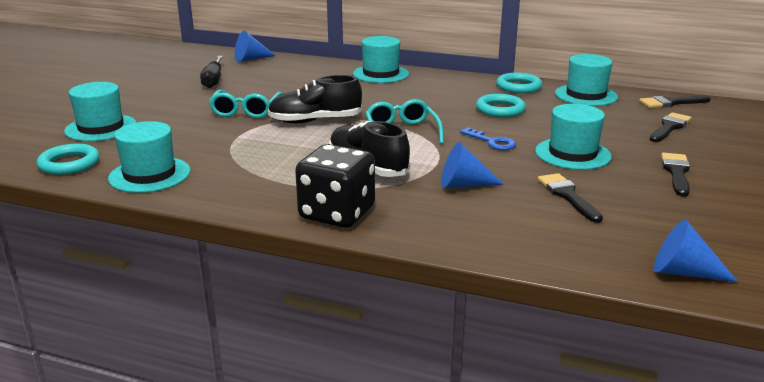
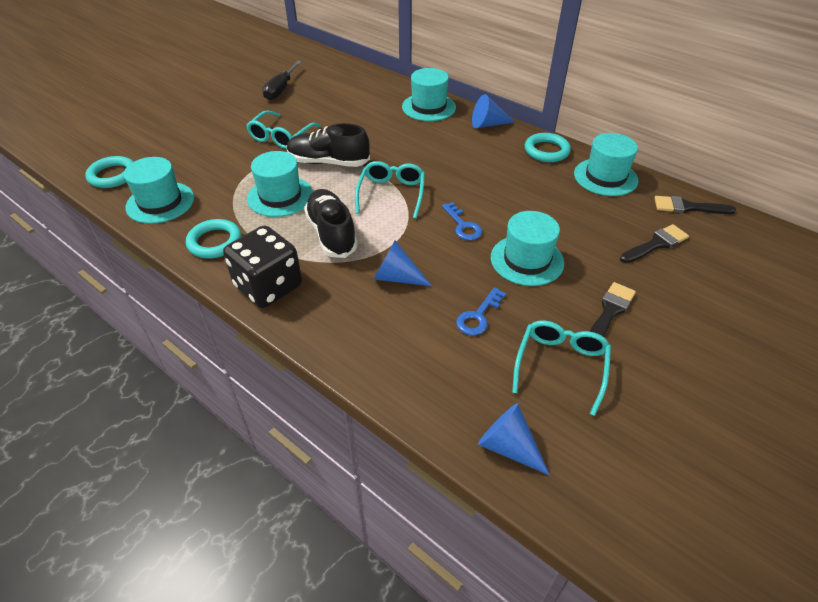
camera: 20 degrees right, 20 degrees up
turquoise hat [64,82,137,141] -> turquoise hat moved to [247,151,313,217]
blue cone [235,31,276,62] -> blue cone moved to [472,94,515,128]
turquoise ring [476,94,526,117] -> turquoise ring moved to [186,219,241,258]
black brush [538,173,603,223] -> blue key [456,287,506,335]
none -> turquoise glasses [512,320,611,416]

